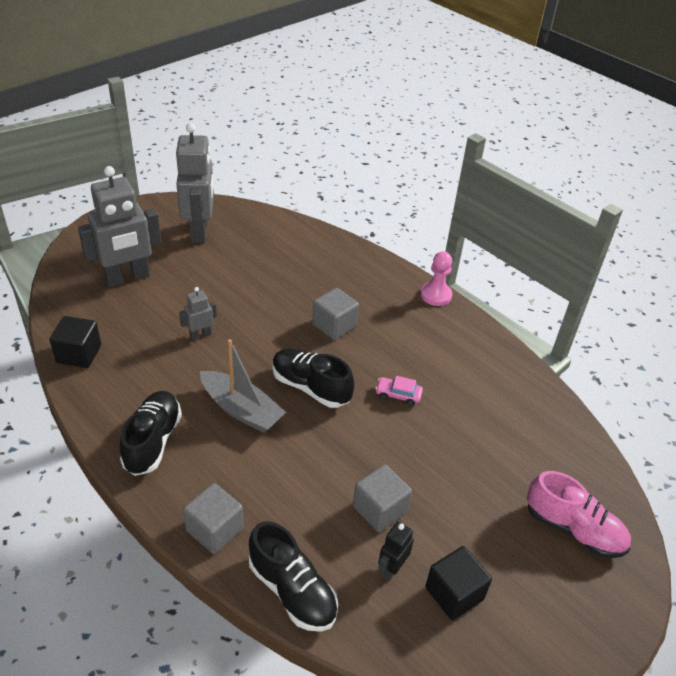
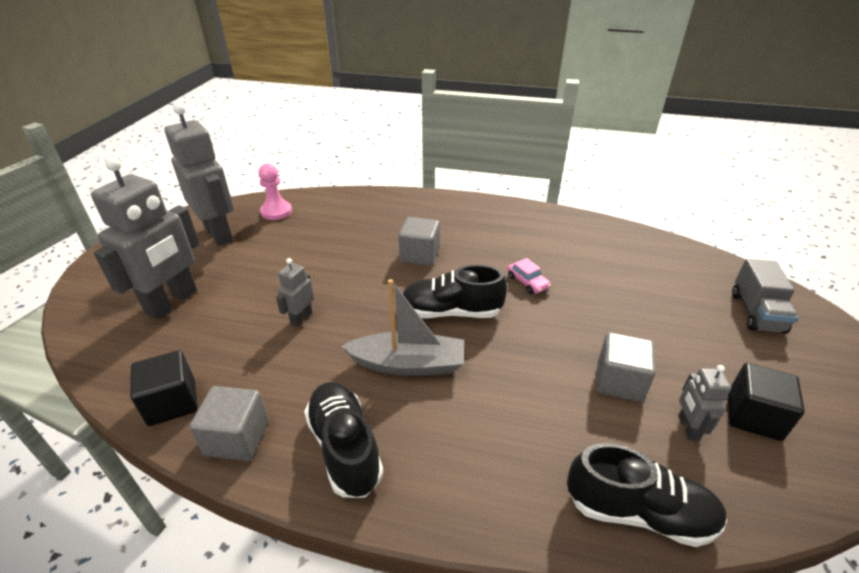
camera: 30 degrees left, 5 degrees down
grey cube [183,483,244,554] -> grey cube moved to [189,386,268,461]
pink car [375,376,423,406] -> pink car turned 105 degrees counterclockwise [507,258,551,294]
black robot [378,521,414,581] -> grey robot [678,365,731,441]
pink pawn [421,251,453,306] -> pink pawn moved to [258,163,292,220]
pink shoe [527,471,631,558] -> grey truck [732,259,798,334]

